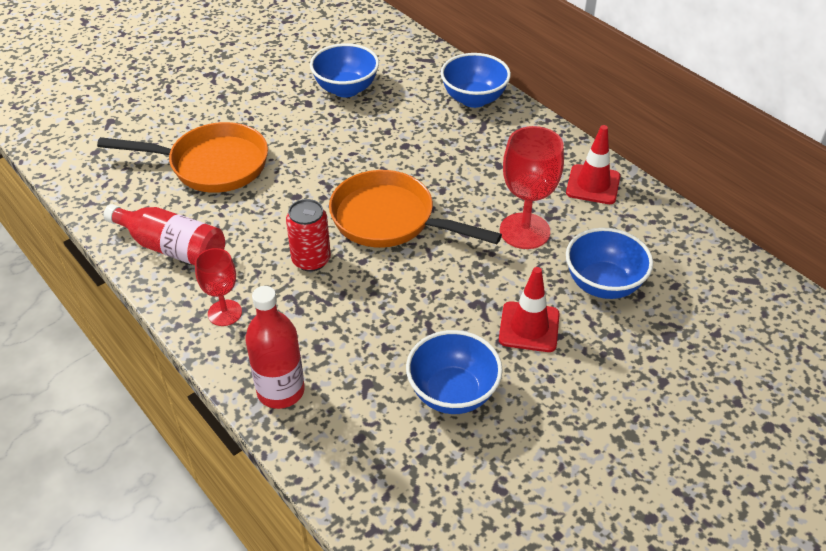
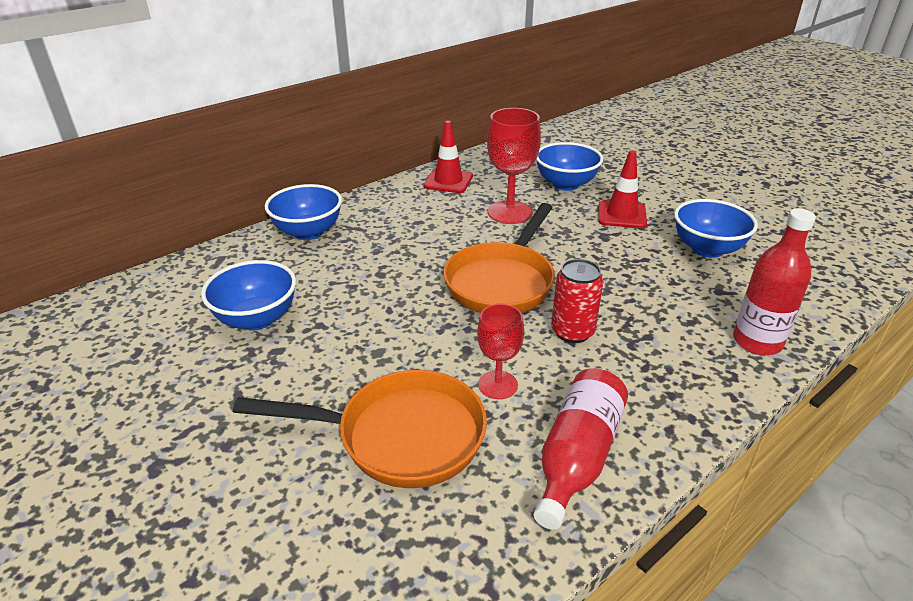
camera: 90 degrees left, 10 degrees down
orange pan [97,122,268,193] -> orange pan turned 90 degrees clockwise [233,370,487,488]
red goblet [195,248,242,326] -> red goblet moved to [477,304,524,399]

